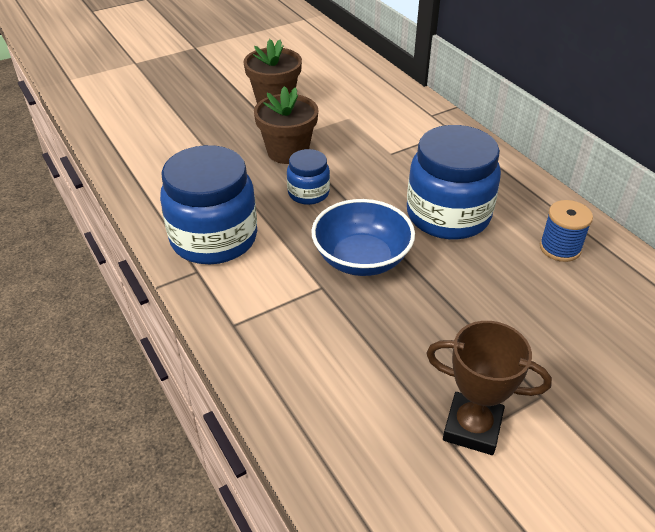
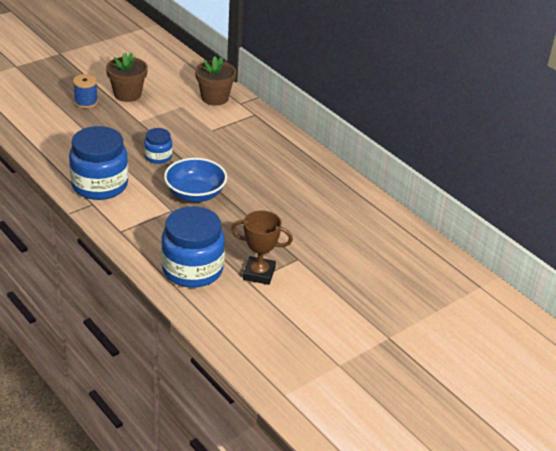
camera: 10 degrees left, 5 degrees down
brown flower pot [254,86,318,164] -> brown flower pot moved to [195,56,236,106]
blue jar [407,125,501,240] -> blue jar moved to [161,206,225,288]
blue spool [540,200,593,262] -> blue spool moved to [73,74,98,108]

